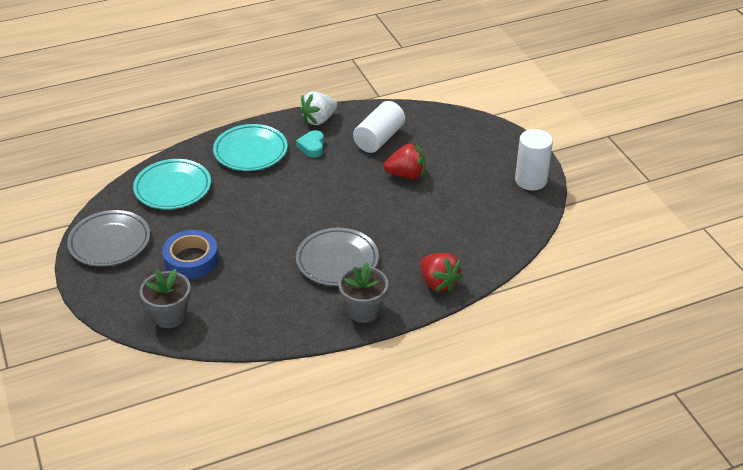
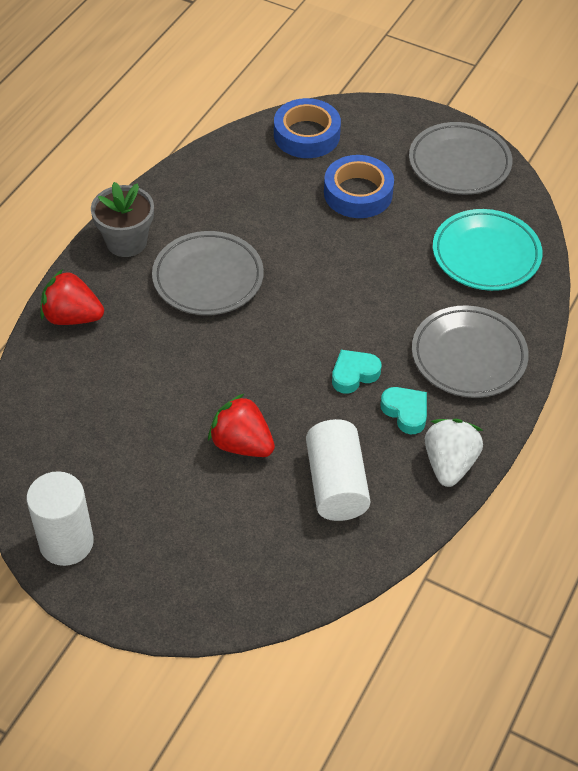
camera: 140 degrees right, 10 degrees up
grey flower pot [140,269,191,328] -> blue tape [274,98,341,158]
turquoise plate [213,124,288,171] -> grey plate [412,305,529,398]
red strawberry [384,144,425,179] -> red strawberry turned 75 degrees clockwise [208,393,275,457]
none -> turquoise heart [332,350,381,394]

